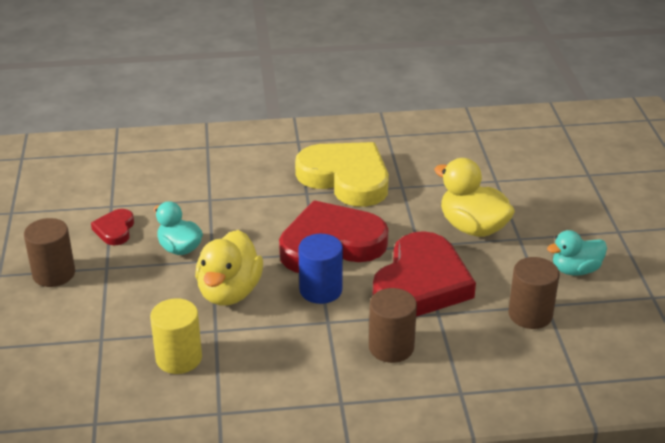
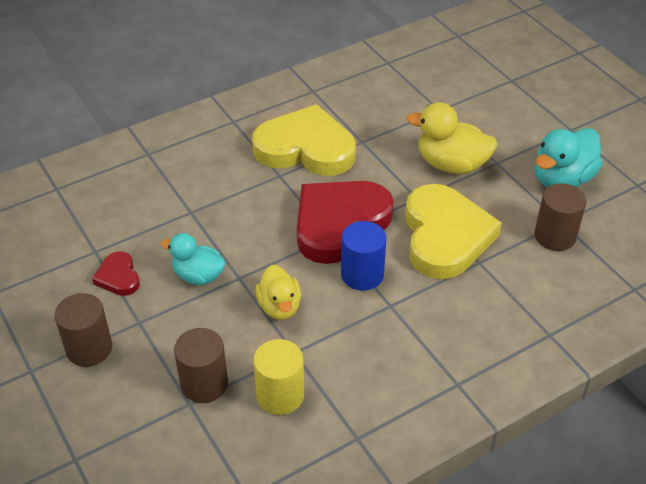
camera: 25 degrees left, 10 degrees up
yellow duck [195,230,263,306] -> yellow duck [255,265,301,320], size x0.66
brown cylinder [369,288,417,363] -> brown cylinder moved to [174,328,228,403]
red heart [373,231,476,317] -> yellow heart [405,184,502,279]
turquoise duck [547,230,607,276] -> turquoise duck [535,128,603,187], size x1.51

